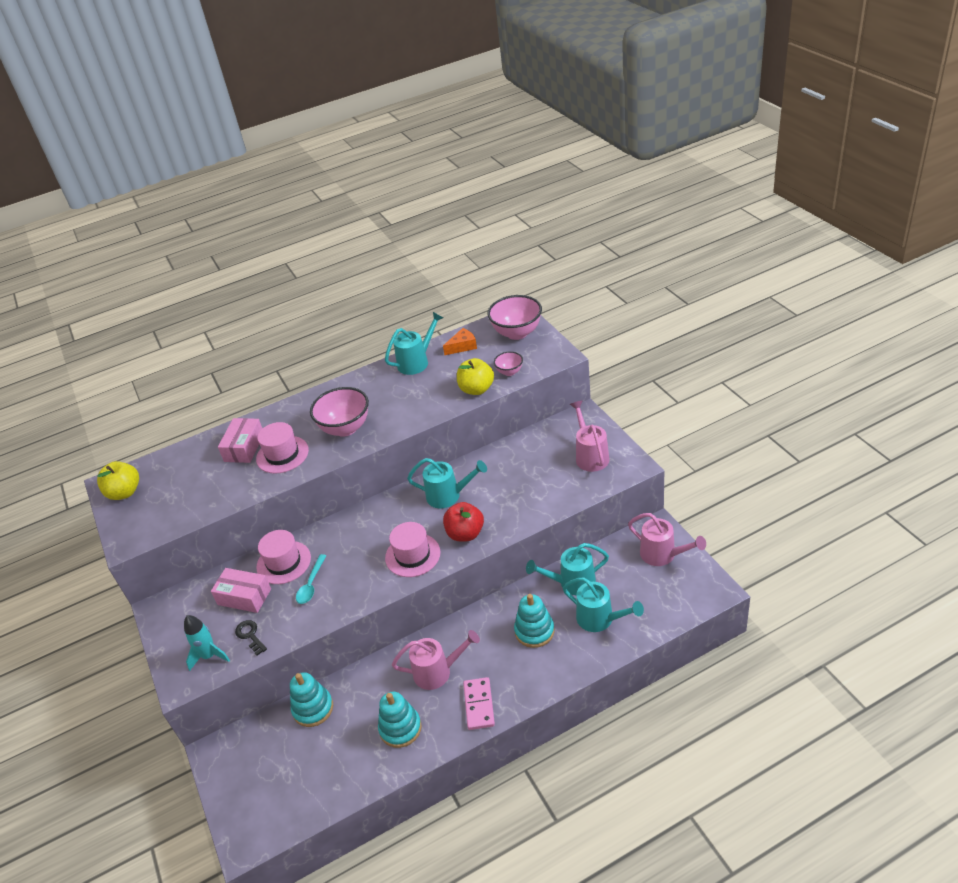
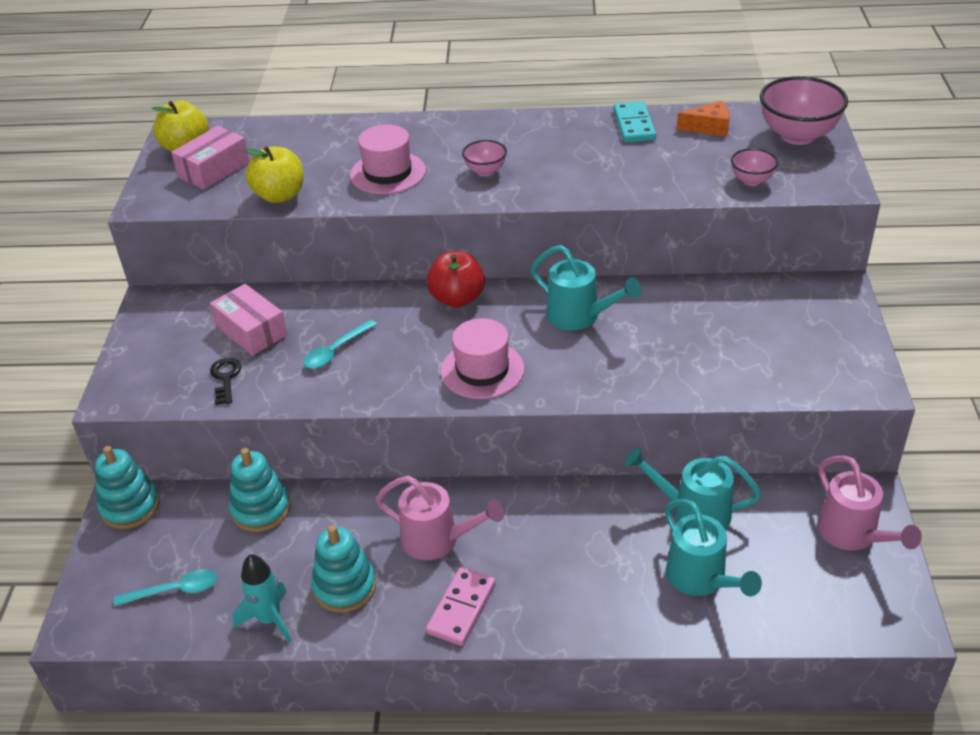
camera: 25 degrees right, 0 degrees up
turquoise rocket [184,615,230,671] -> turquoise rocket moved to [232,554,291,643]
pink box [218,418,263,463] -> pink box moved to [171,126,250,190]
pink hat [256,530,311,584] -> none
pink bowl [310,387,369,437] -> pink bowl [462,140,507,176], size x0.52
turquoise watering can [385,312,443,375] -> turquoise domino [614,101,656,143]
red apple [443,502,484,542] -> red apple moved to [427,251,485,307]
yellow apple [457,358,494,395] -> yellow apple moved to [244,146,304,203]
turquoise stacking toy [514,594,555,648] -> turquoise stacking toy moved to [95,446,160,529]
pink watering can [570,401,609,472] -> none
none -> turquoise spoon [114,569,217,606]

